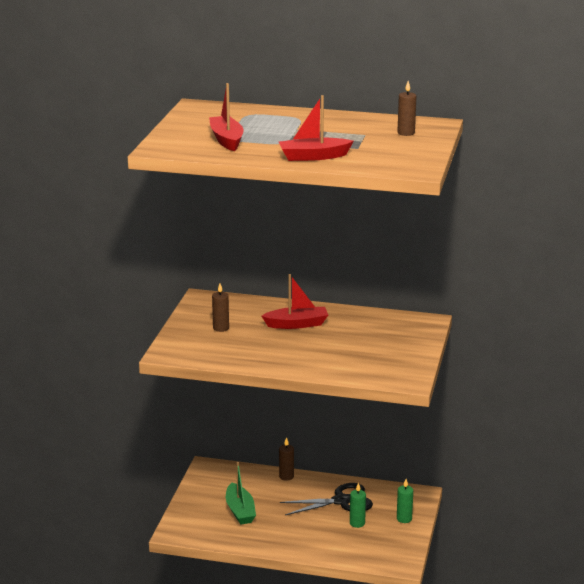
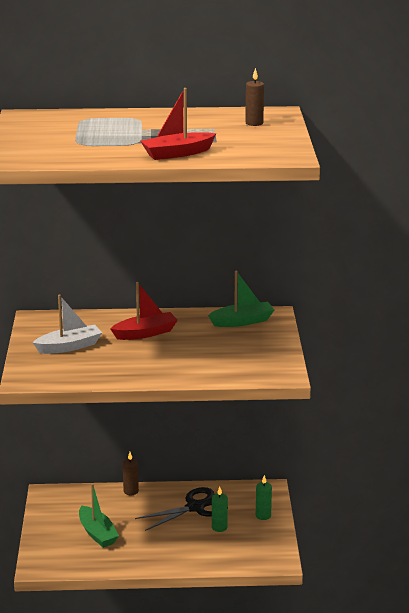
camera: 15 degrees left, 0 degrees up
red boat [209,83,244,151] -> none
brown candle [212,284,229,332] -> white boat [33,295,102,354]
none -> green boat [208,271,275,327]

